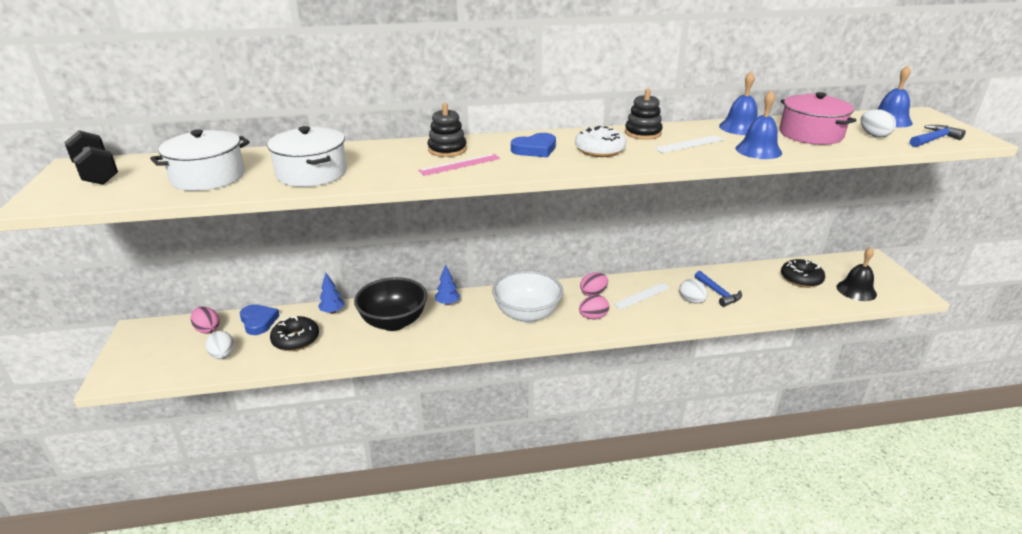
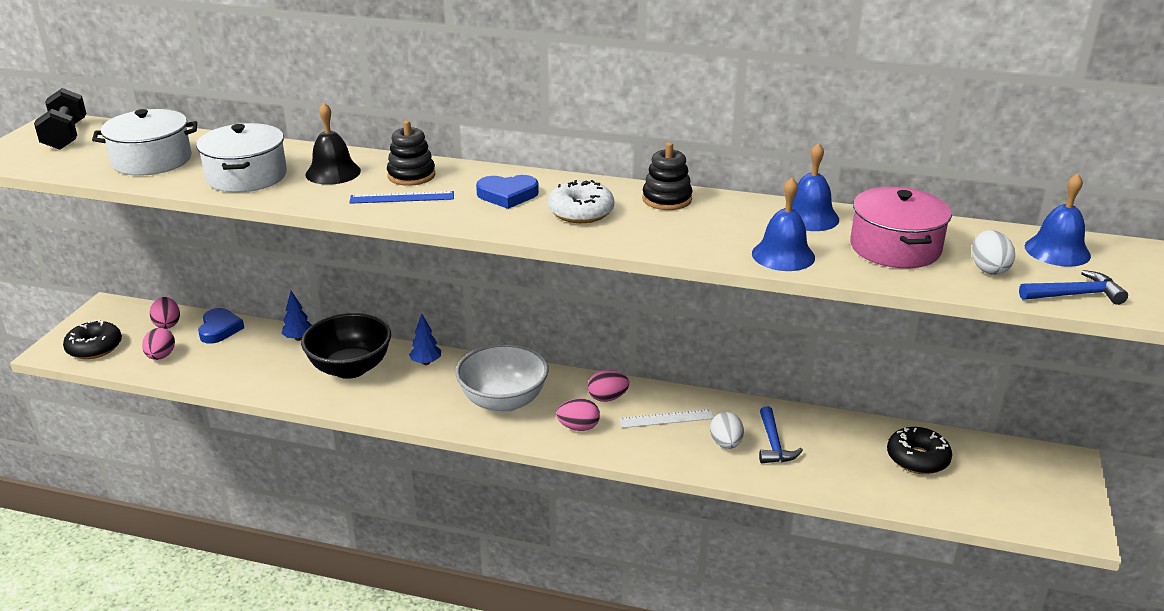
camera: 25 degrees right, 0 degrees up
white egg [205,331,234,359] -> pink egg [142,328,175,360]
black donut [270,316,319,351] -> black donut moved to [63,320,122,359]
pink ruler [418,154,500,176] -> blue ruler [349,191,454,204]
white ruler [654,135,725,153] -> none
black bell [837,247,877,301] -> black bell moved to [305,103,361,185]

